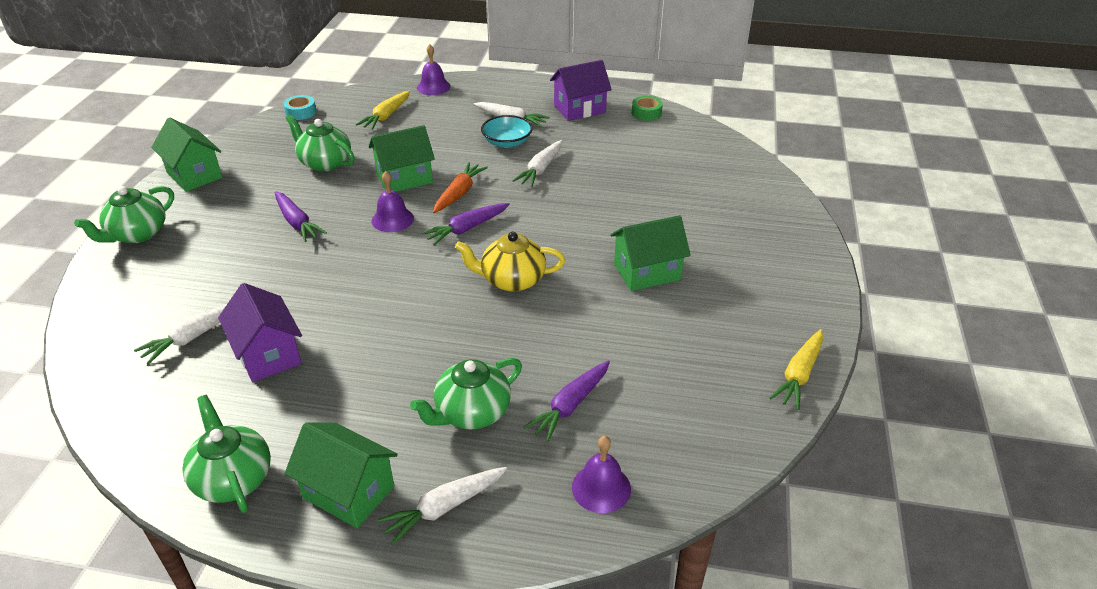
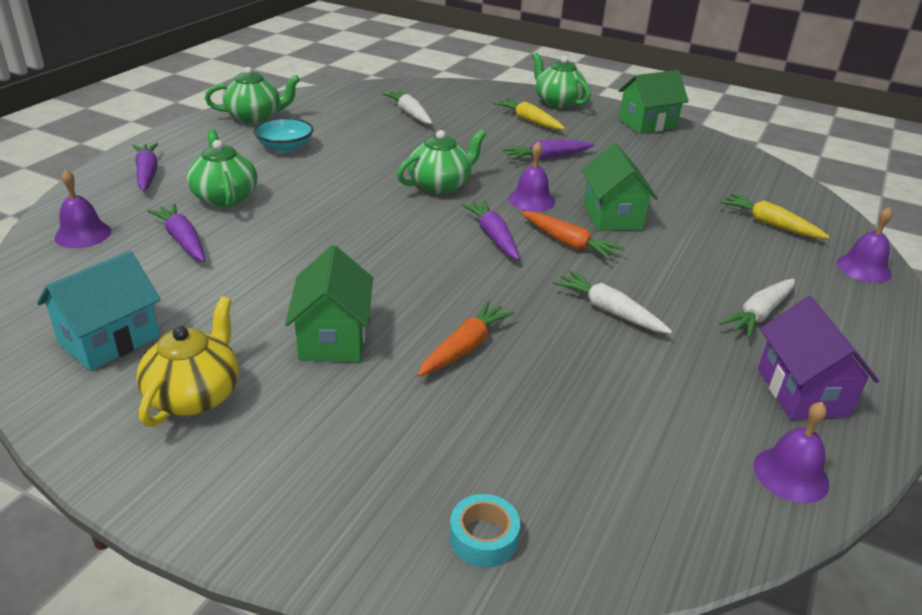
camera: 105 degrees right, 5 degrees down
purple house [218,283,302,382] -> none
turquoise tape [283,95,316,120] -> turquoise tape moved to [449,494,520,567]
green teapot [285,114,355,172] -> green teapot moved to [397,129,486,194]
green house [285,422,398,528] -> none
white carrot [377,467,507,545] -> purple carrot [132,143,158,191]
yellow teapot [455,232,565,292] -> yellow teapot moved to [136,297,239,427]
turquoise bowl [481,115,533,148] -> turquoise bowl moved to [253,117,313,152]
green tape [632,96,663,121] -> purple bell [754,402,829,503]
yellow carrot [770,329,823,410] -> yellow carrot moved to [493,98,565,130]
none -> turquoise house [37,251,161,371]
none -> orange carrot [418,300,515,377]

